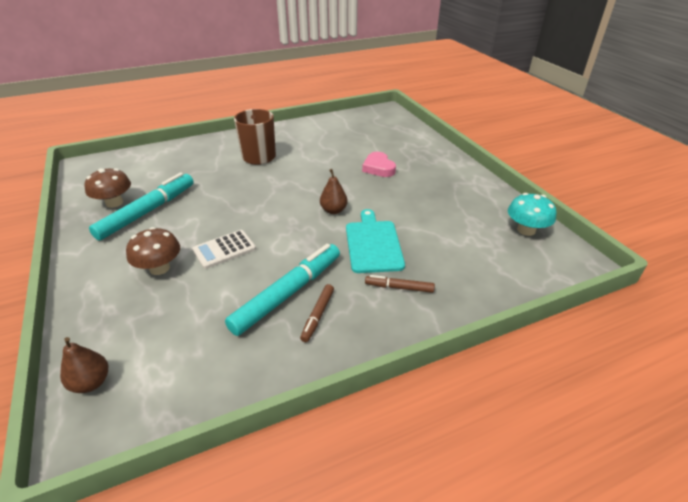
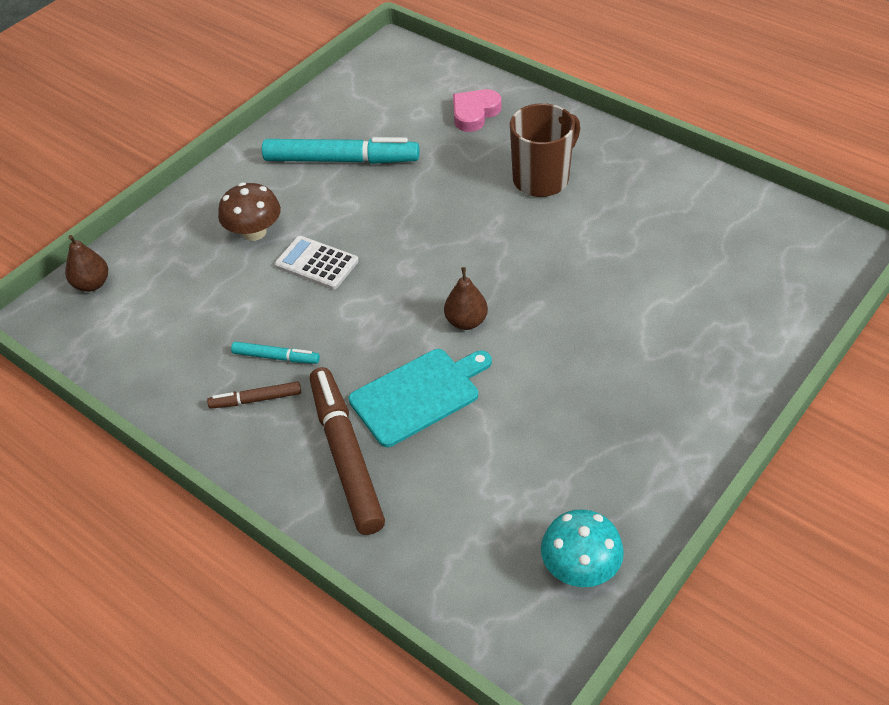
camera: 65 degrees right, 10 degrees up
brown mushroom [85,168,131,208] -> none
turquoise marker [225,244,340,336] -> turquoise marker [231,342,320,364], size x0.49
pink heart [362,152,396,177] -> pink heart moved to [453,89,501,132]
brown marker [365,275,435,293] -> brown marker [310,367,385,535], size x2.05

